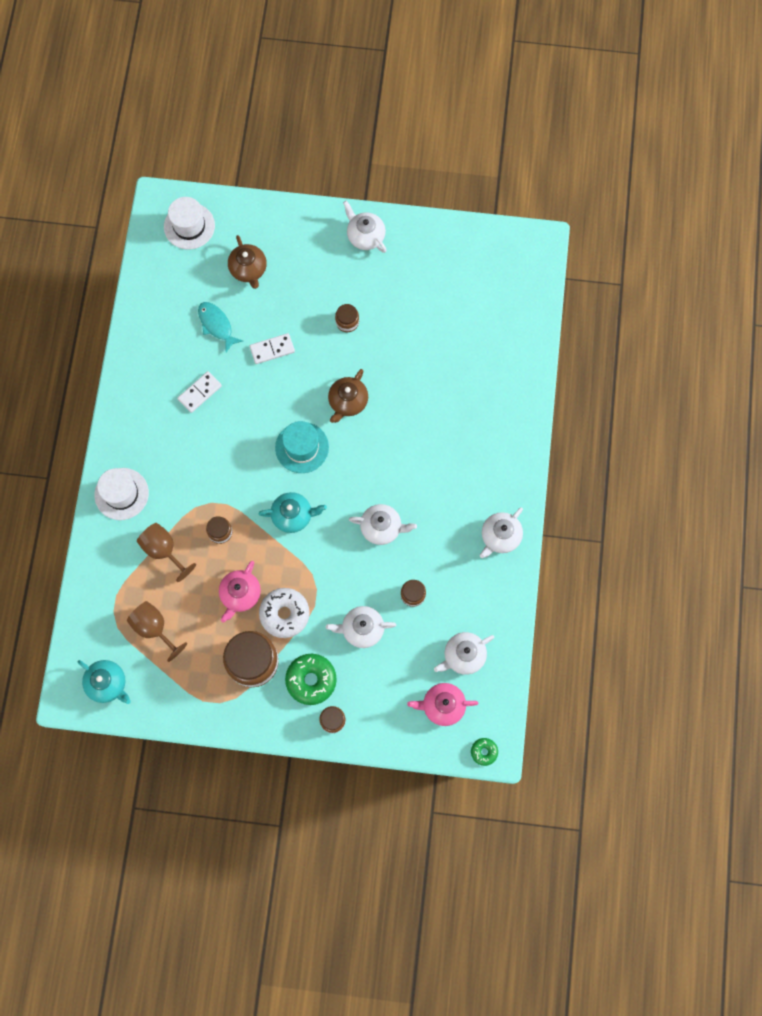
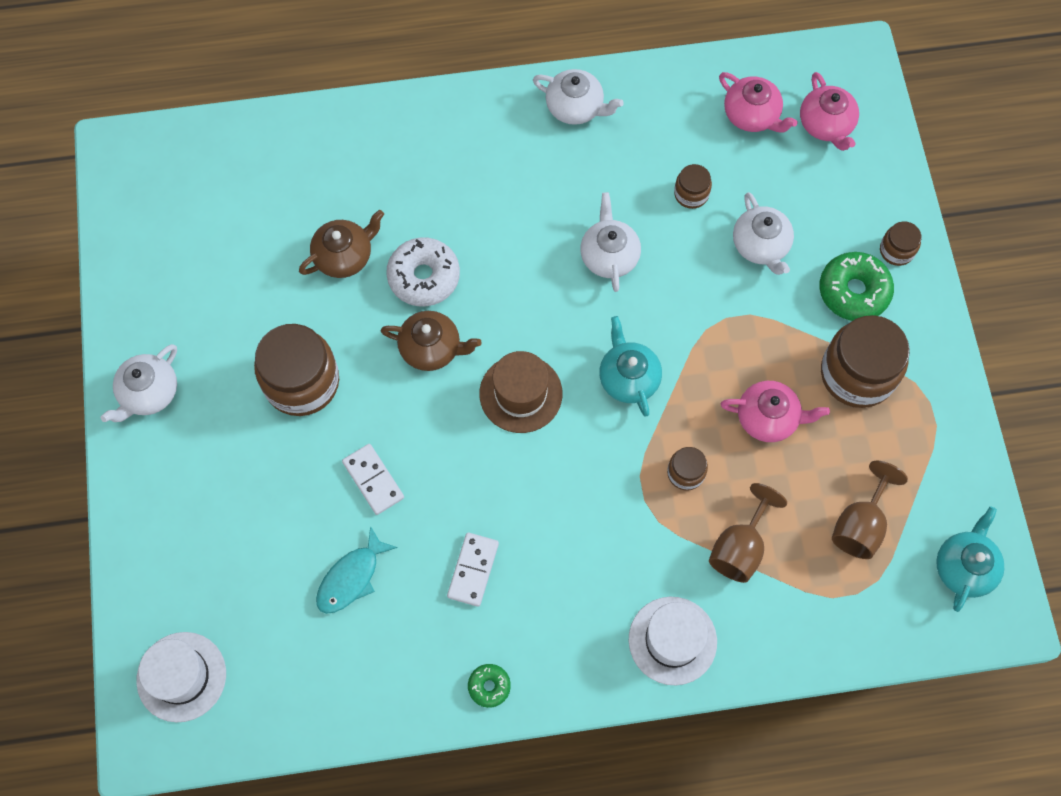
camera: 105 degrees left, 5 degrees down
white domino [177,371,222,413] -> white domino turned 75 degrees clockwise [447,533,499,607]
brown teapot [228,235,267,289] -> brown teapot moved to [299,210,384,278]
white donut [259,588,310,638] -> white donut moved to [386,237,460,307]
turquoise hat [275,421,329,473] -> brown hat [479,351,562,433]
brown jar [335,304,359,332] -> brown jar [254,324,339,416], size x2.07
white teapot [434,632,494,675] -> pink teapot [719,72,798,133]
green donut [471,738,498,766] -> green donut moved to [468,664,511,708]

